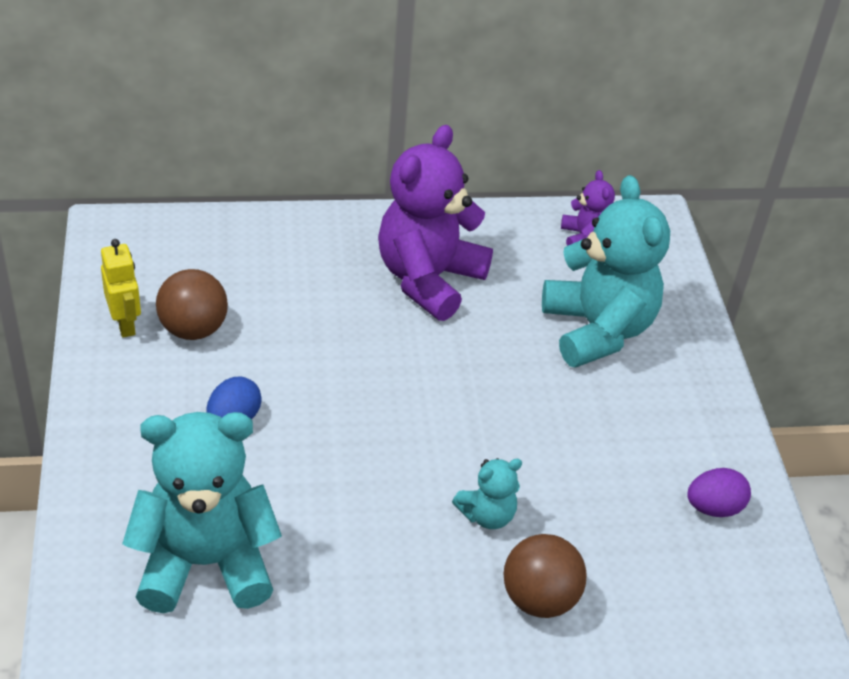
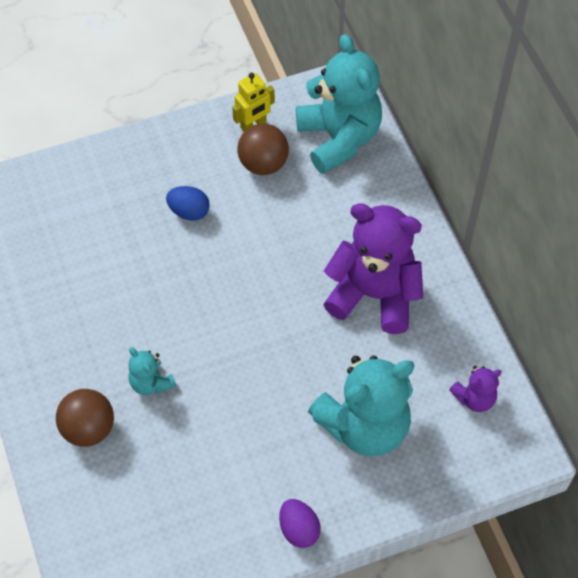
camera: 80 degrees right, 15 degrees up
turquoise teddy bear [122,412,282,613] -> turquoise teddy bear moved to [296,34,382,174]
purple egg [687,468,751,517] -> purple egg moved to [279,499,321,548]

